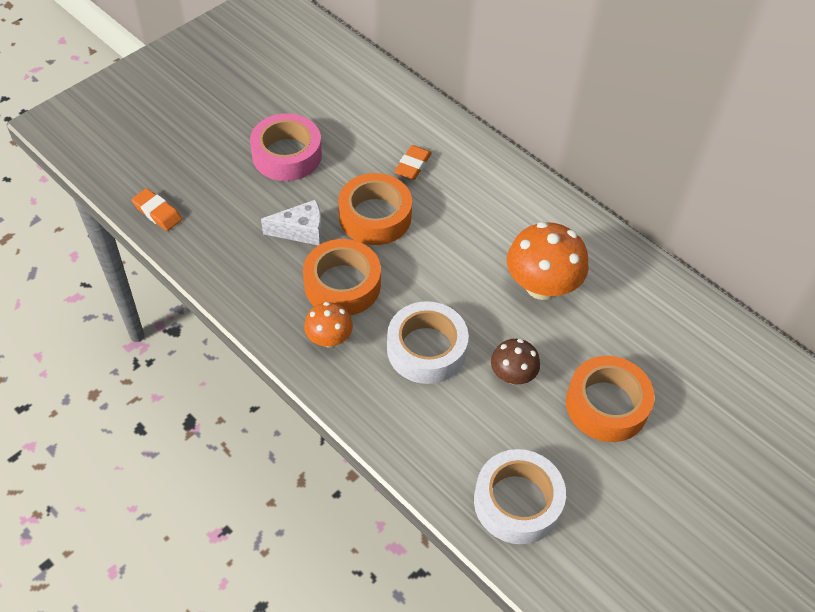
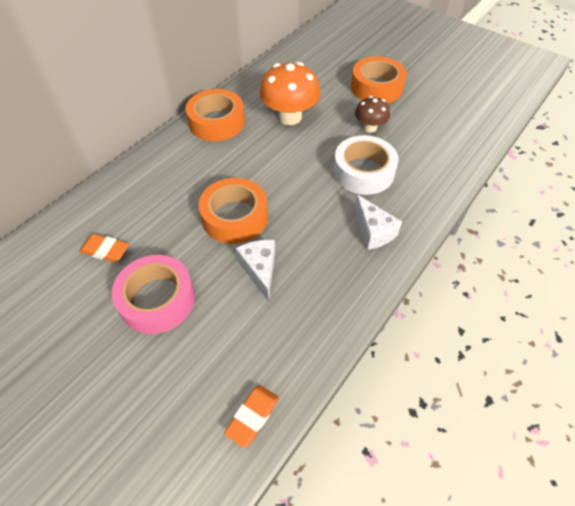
camera: 95 degrees left, 0 degrees up
orange tape [303,239,381,316] -> orange tape moved to [185,89,245,141]
orange mushroom [304,302,353,347] -> white cheese [354,195,402,250]
orange eraser [394,145,432,180] -> orange eraser moved to [79,234,129,262]
white tape [474,449,566,544] -> none

